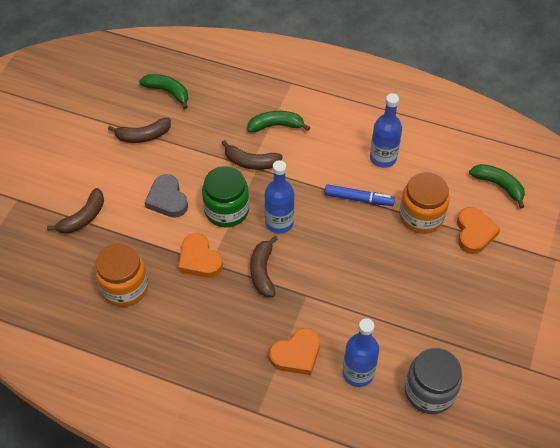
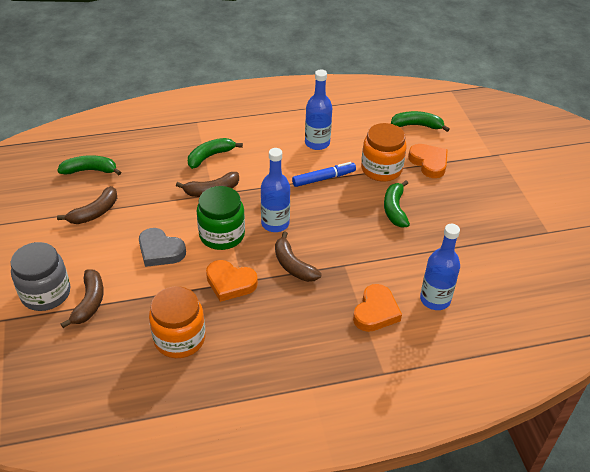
camera: 35 degrees left, 10 degrees down
grey jar [405,348,462,414] -> grey jar moved to [11,242,70,311]
none -> green banana [384,180,410,228]

